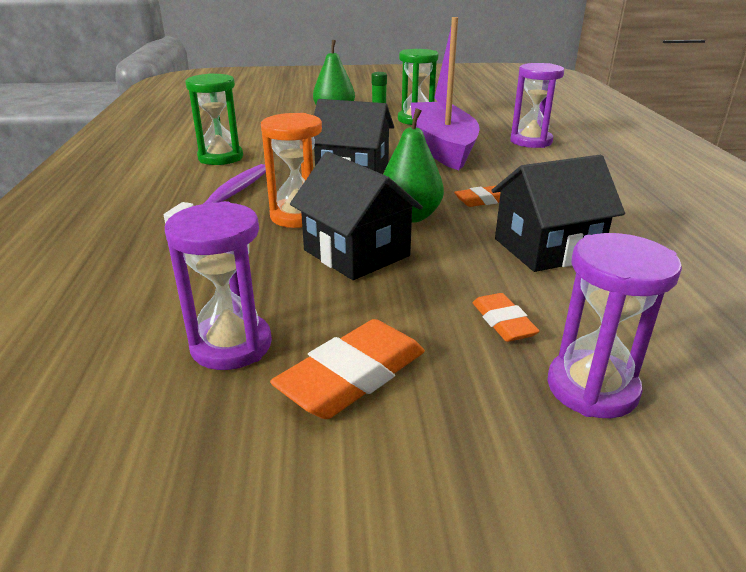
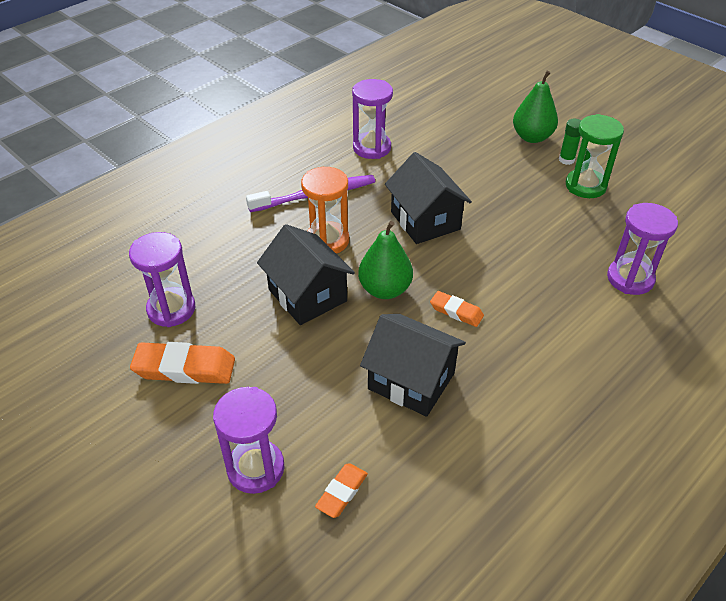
camera: 50 degrees right, 15 degrees up
green hourglass [185,73,243,165] -> purple hourglass [352,79,393,159]
black house [290,152,423,280] -> black house turned 45 degrees counterclockwise [257,224,355,325]
purple boat [411,17,480,170] -> none
orange eraser [473,293,540,342] -> orange eraser moved to [315,463,368,518]

